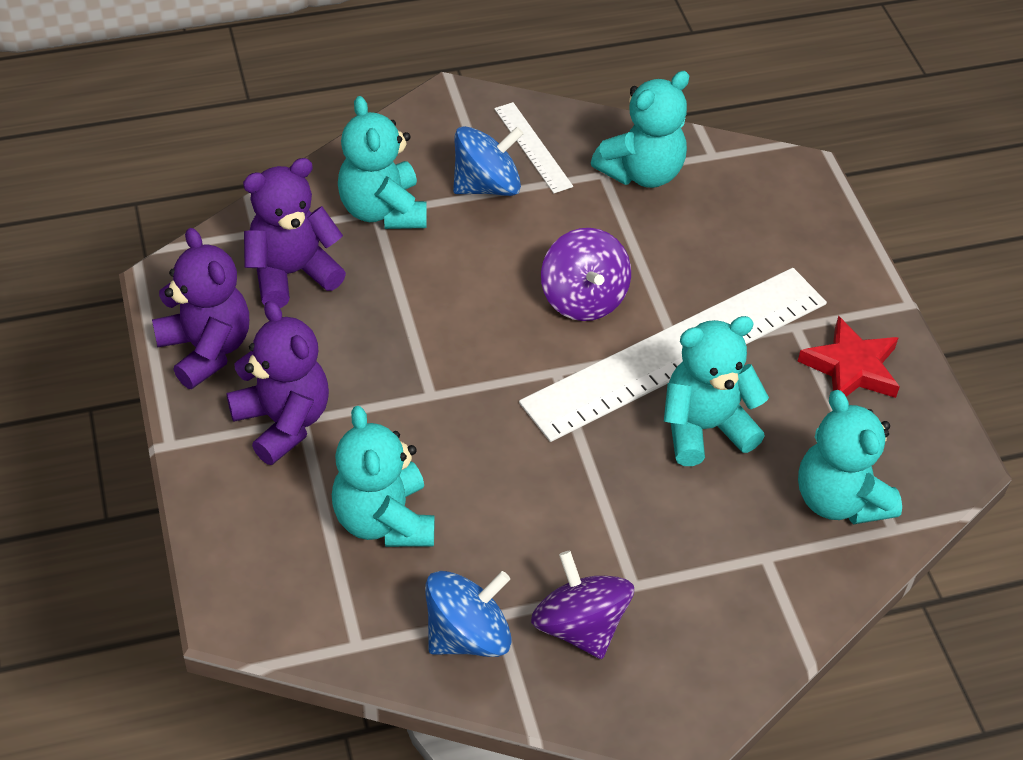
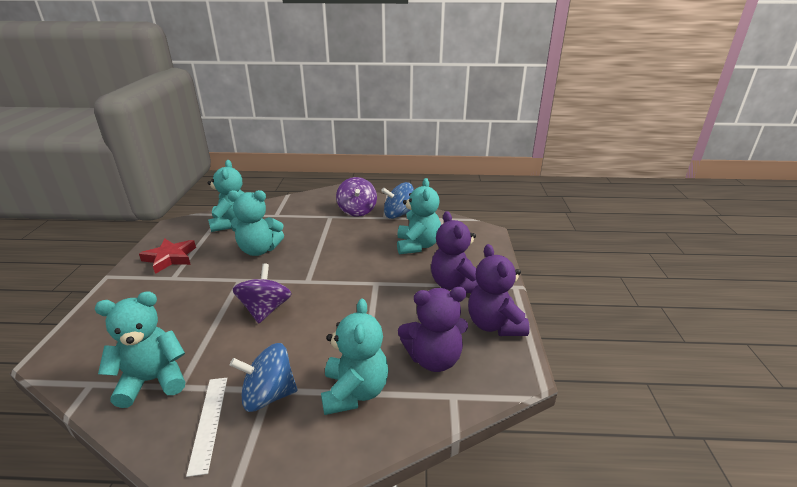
camera: 160 degrees left, 20 degrees down
white ruler [519,268,827,442] -> none

